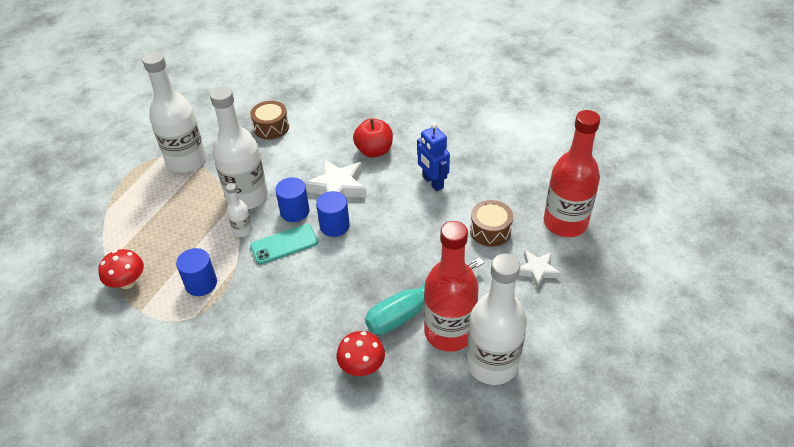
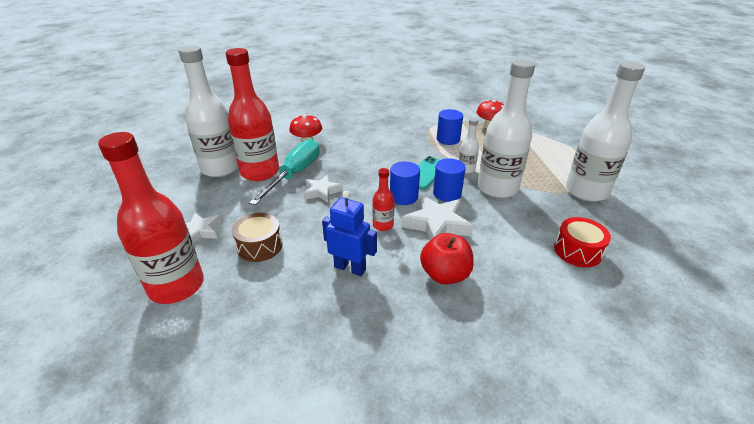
camera: 145 degrees right, 10 degrees down
brown drum [250,101,289,140] -> red drum [554,217,611,267]
none -> white star [304,175,342,203]
none -> red bottle [372,168,394,231]

